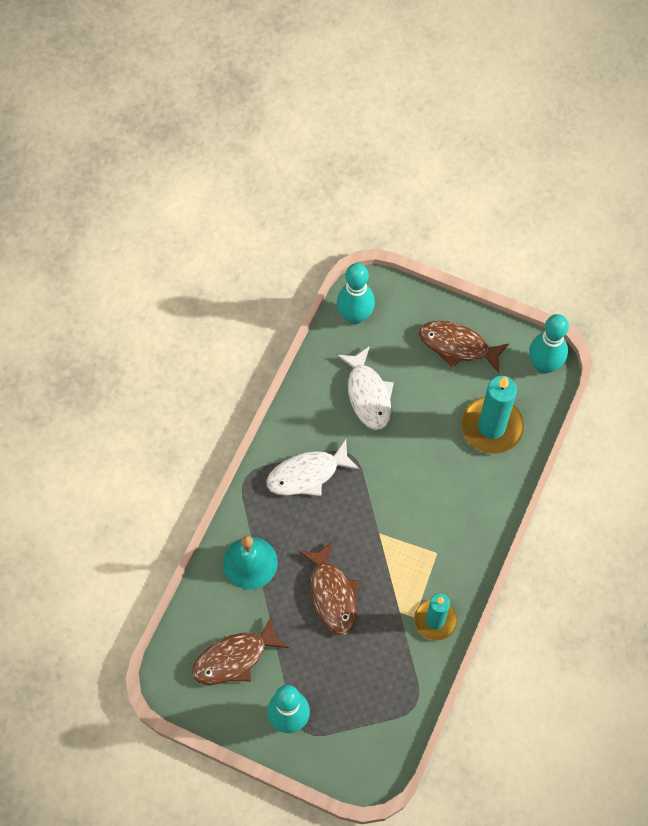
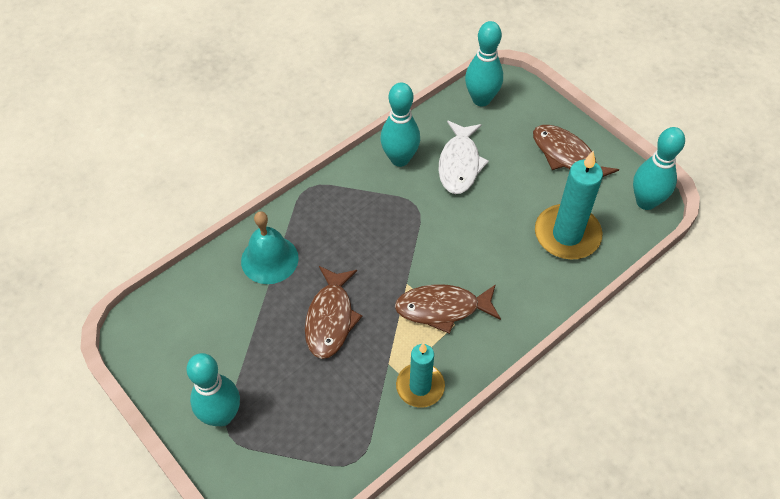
camera: 25 degrees right, 10 degrees down
brown fish [192,615,289,685] -> brown fish moved to [395,284,501,334]
white fish [266,439,360,496] -> none
none -> turquoise bowling pin [380,82,420,167]

